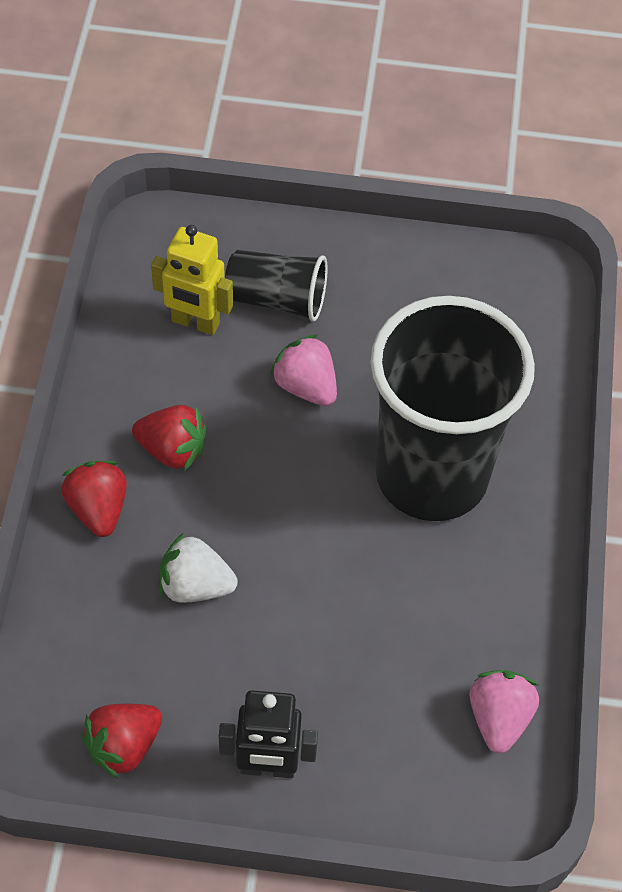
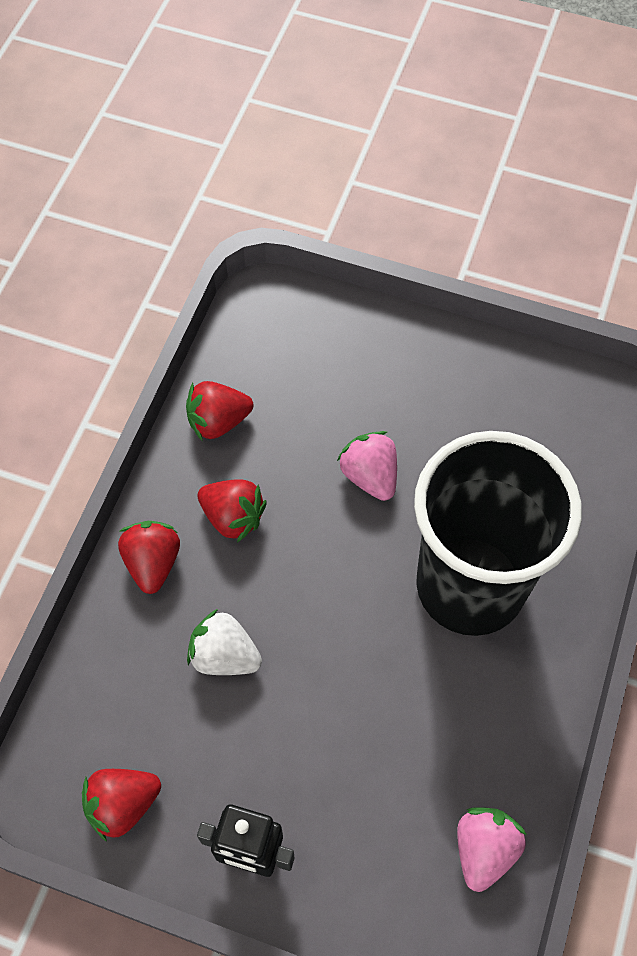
camera: 15 degrees right, 5 degrees up
yellow robot [151,225,233,335] -> none
black cup [225,250,328,322] -> none
none -> red strawberry [186,381,253,441]

